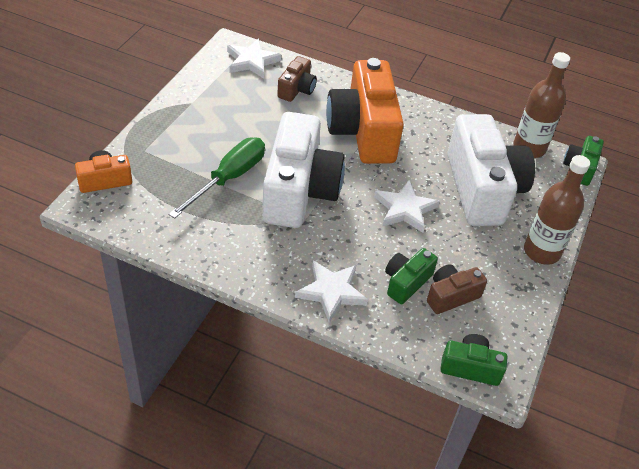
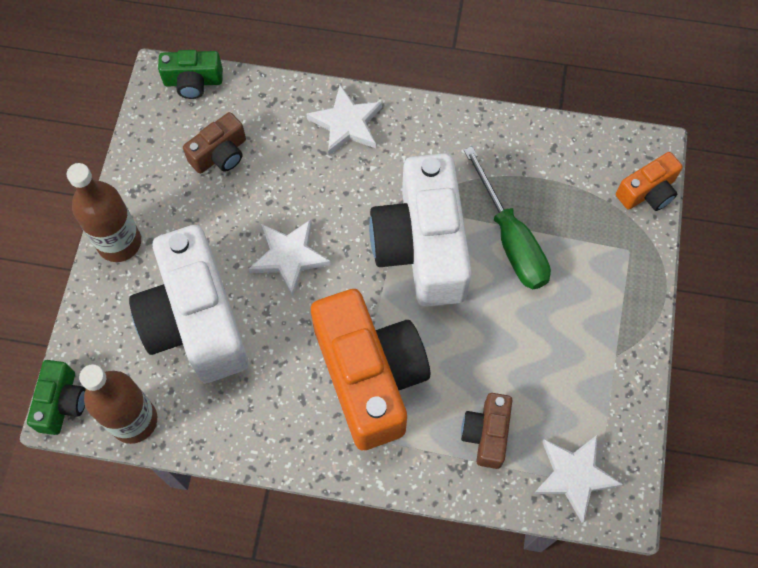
camera: 170 degrees right, 20 degrees up
green screwdriver [168,137,265,219] -> green screwdriver turned 45 degrees counterclockwise [464,146,551,289]
green camera [385,248,438,304] -> none

